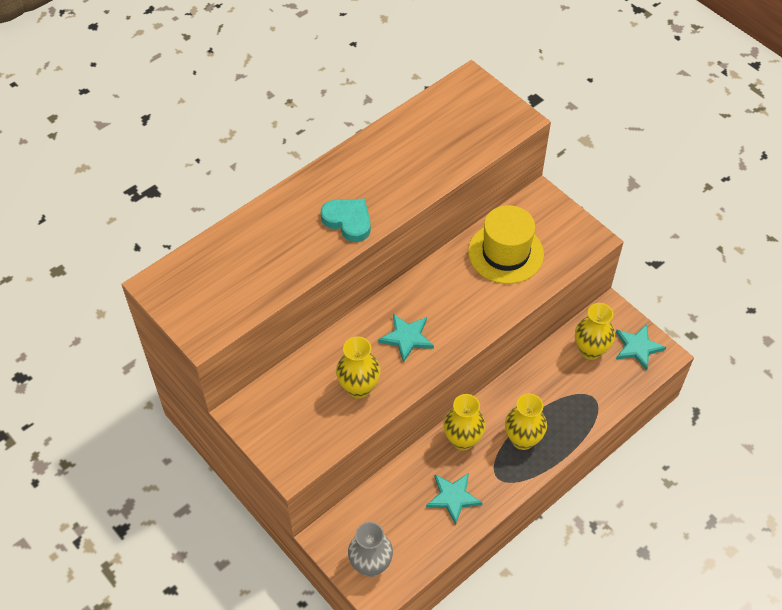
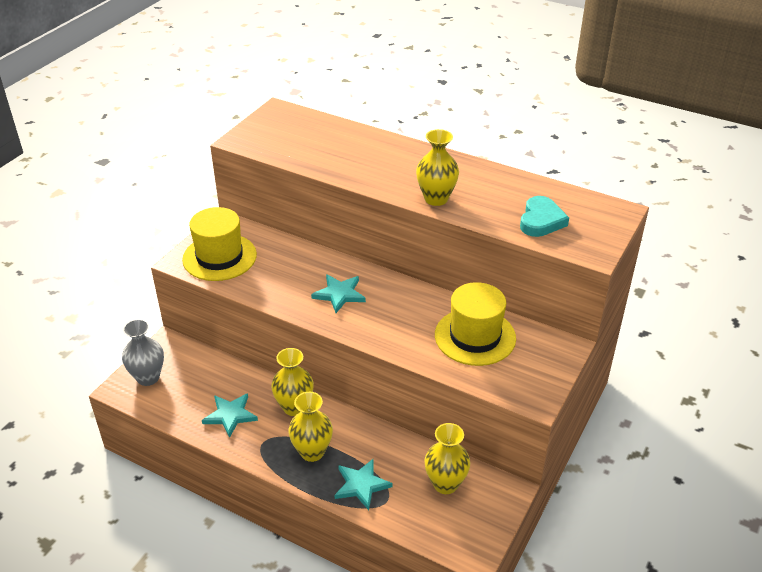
camera: 70 degrees right, 15 degrees down
turquoise heart [320,199,371,242] -> turquoise heart moved to [520,196,569,237]
yellow vase [336,336,381,399] -> yellow vase moved to [416,129,459,206]
turquoise star [616,324,666,370] -> turquoise star moved to [335,459,393,510]
none -> yellow hat [182,207,257,281]

